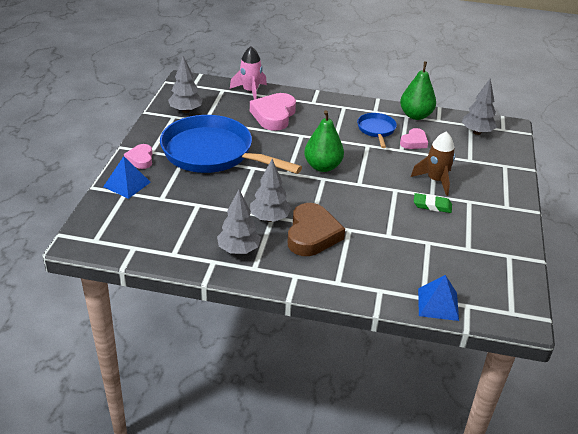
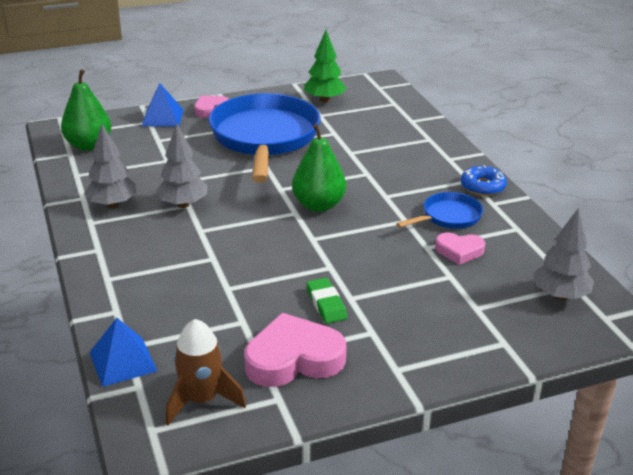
camera: 60 degrees right, 5 degrees down
grey tree [168,56,203,113] -> green tree [304,30,346,103]
pink rocket [230,46,267,100] -> none
pink heart [250,93,296,131] -> pink heart moved to [245,313,347,387]
brown heart [288,203,345,256] -> none
green pear [400,61,436,120] -> green pear moved to [61,69,111,151]
brown rocket [411,132,455,196] -> brown rocket moved to [166,319,246,425]
none -> blue donut [461,165,507,196]

